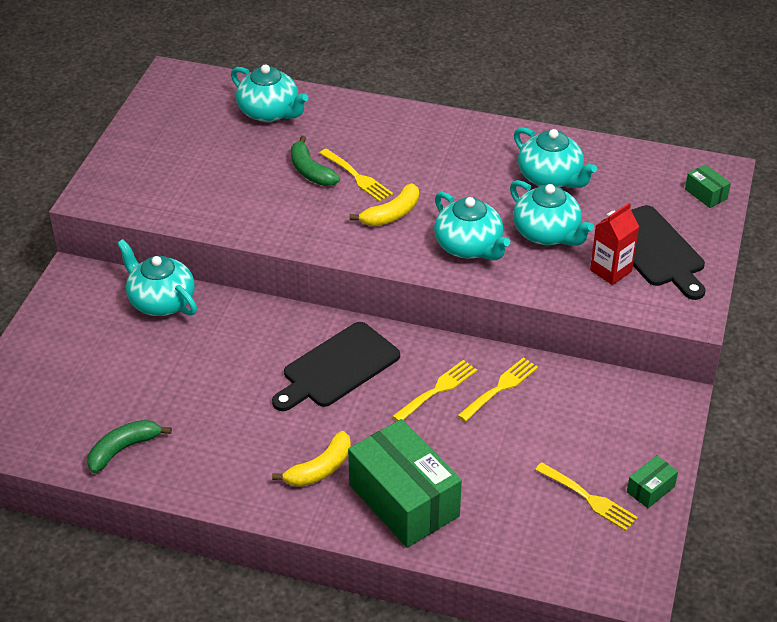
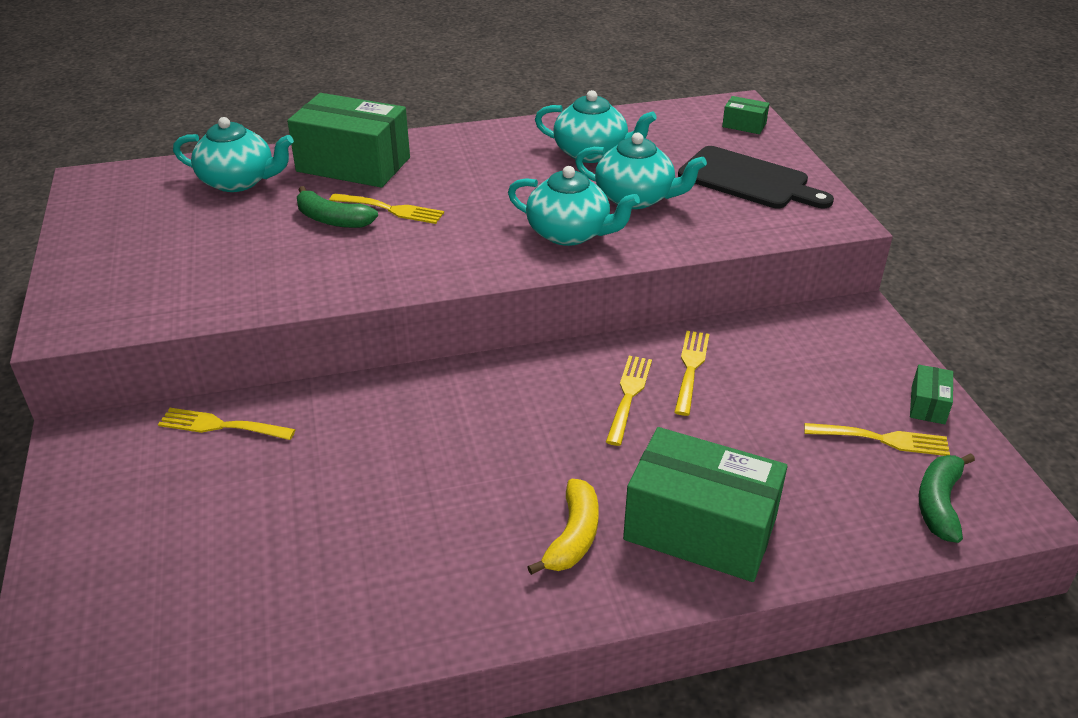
camera: 30 degrees left, 5 degrees down
green banana [87,420,172,473] -> green banana moved to [919,453,975,543]
turquoise teapot [117,239,197,316] -> yellow fork [158,408,296,440]
black cutting board [272,322,400,411] -> none
yellow banana [350,183,419,226] -> none
red carton [590,202,639,285] -> none
none -> green box [287,93,410,188]

